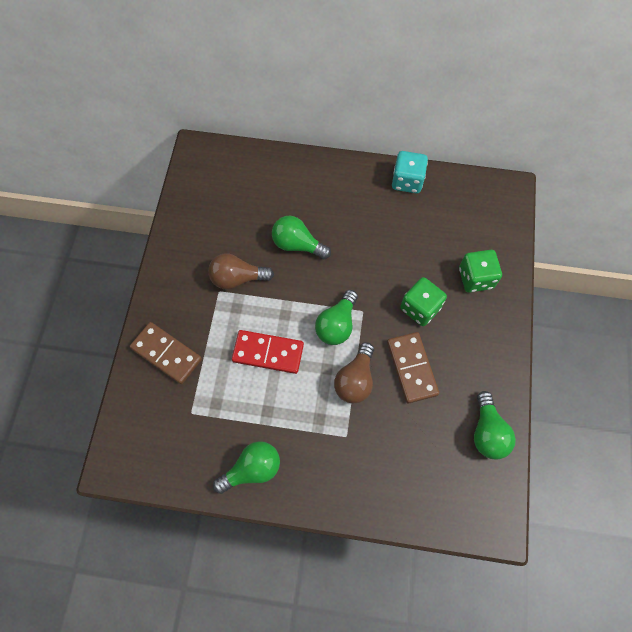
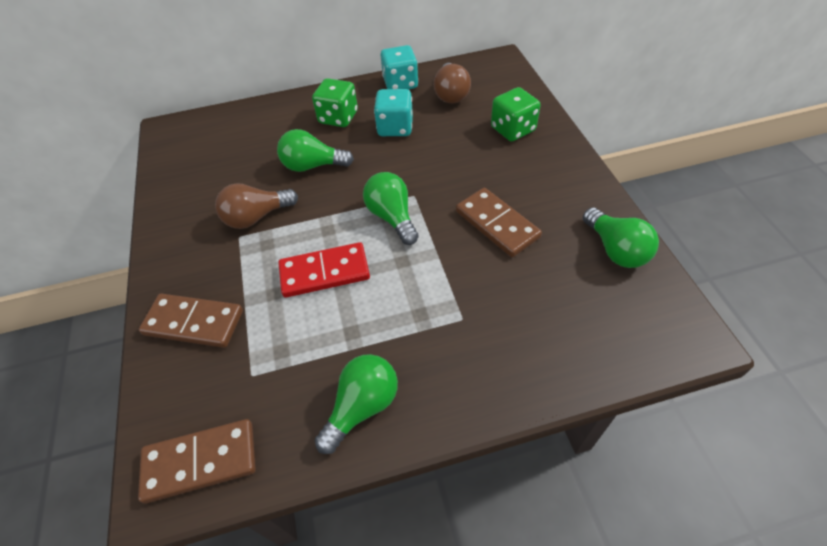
camera: 20 degrees left, 15 degrees down
green light bulb [315,290,358,345] -> green light bulb turned 150 degrees clockwise [363,172,419,245]
brown light bulb [334,342,374,403] -> brown light bulb moved to [434,63,471,103]
green dice [400,277,447,326] -> green dice moved to [312,78,358,127]
none -> brown domino [138,419,256,504]
none -> turquoise dice [374,89,413,136]

